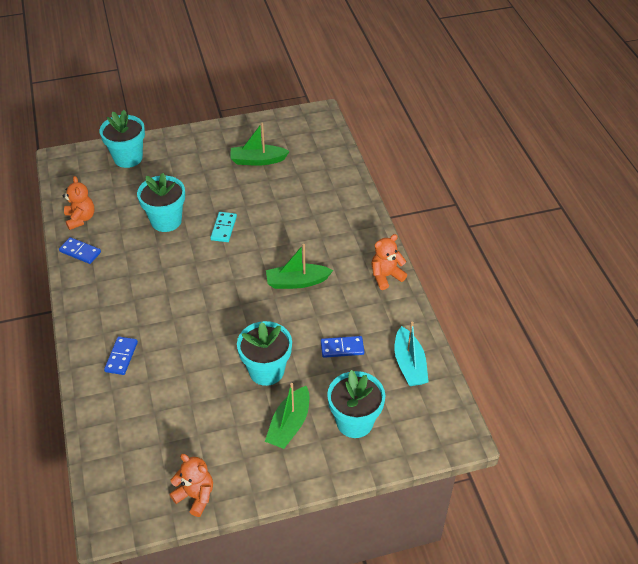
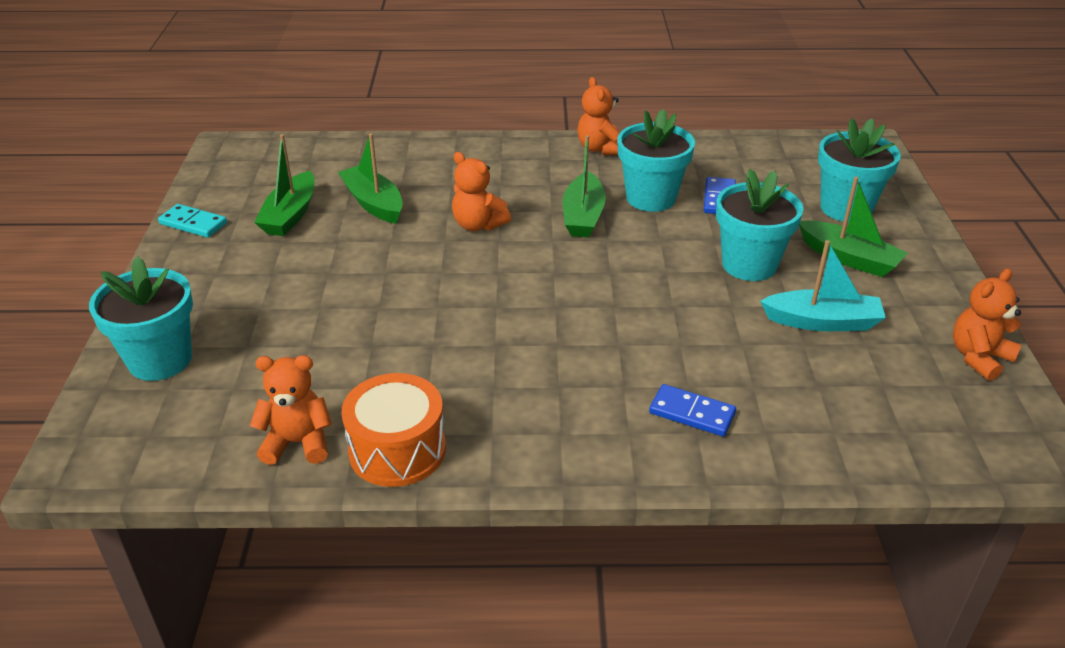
camera: 75 degrees left, 10 degrees down
blue domino [59,237,101,264] -> orange drum [342,373,446,487]
turquoise flower pot [137,173,185,232] -> turquoise flower pot moved to [617,109,695,212]
turquoise domino [210,212,237,242] -> turquoise domino moved to [158,204,227,238]
turquoise boat [394,322,429,386] -> turquoise boat moved to [760,240,886,331]
none -> green boat [338,133,403,224]
none -> orange teddy bear [452,152,511,231]

